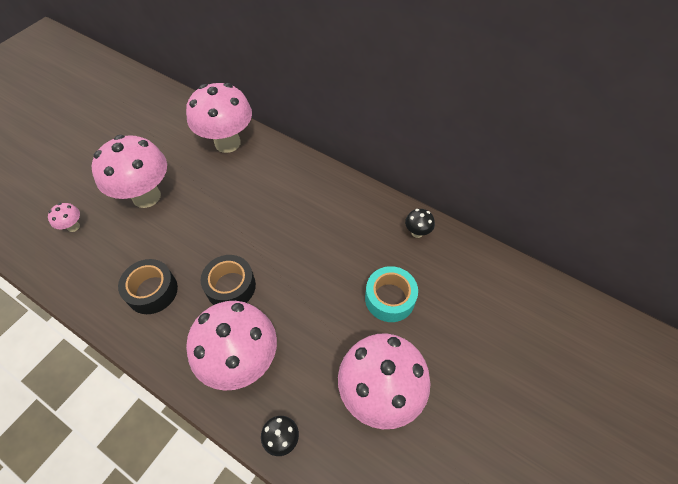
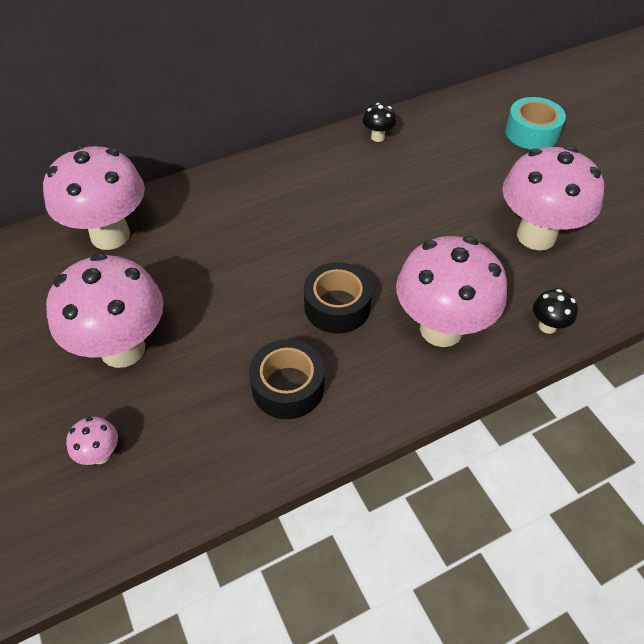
camera: 60 degrees left, 5 degrees down
turquoise tape [365,266,418,322] -> turquoise tape moved to [505,97,566,150]

